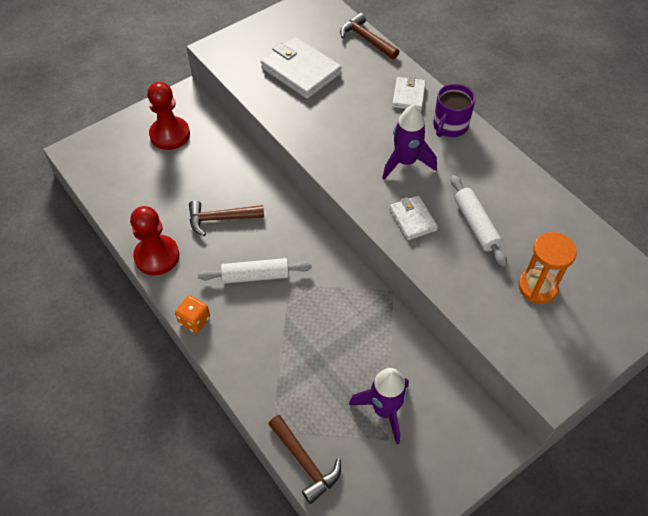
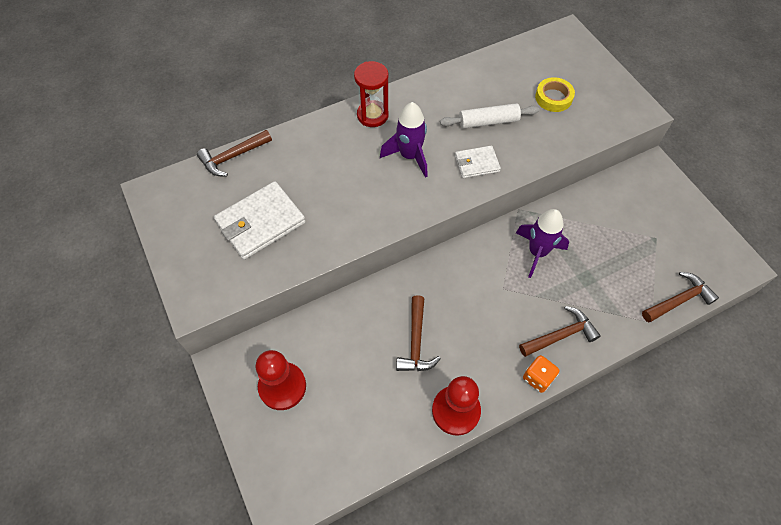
camera: 80 degrees left, 5 degrees up
white rolling pin [198,258,312,284] -> none
purple rocket [349,368,409,444] -> purple rocket moved to [516,209,569,278]
white wallet [392,76,426,111] -> none
purple mug [433,84,476,137] -> red hourglass [354,61,389,127]
orange hourglass [519,232,577,304] -> yellow tape [535,77,575,112]
none -> brown hammer [519,306,600,357]

